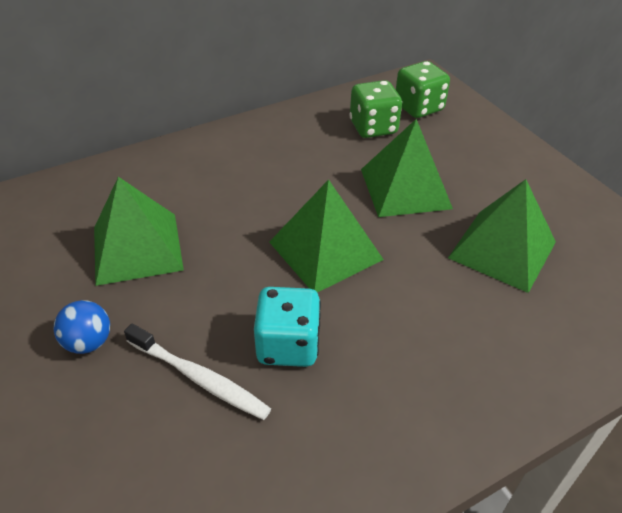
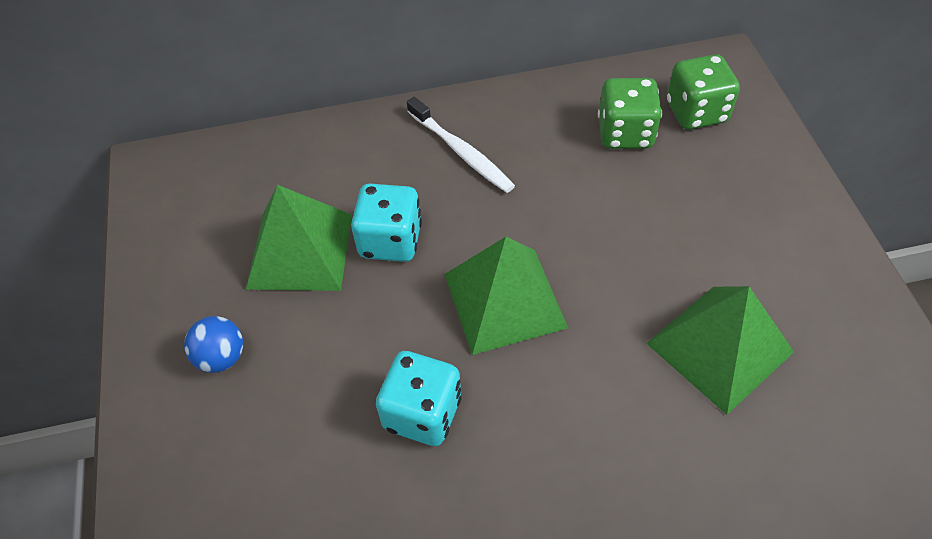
camera: 20 degrees right, 10 degrees up
white toothbrush [124,324,271,420] -> white toothbrush moved to [407,97,515,193]
green pyramid [361,119,453,217] -> none
none -> turquoise dice [351,184,422,262]

